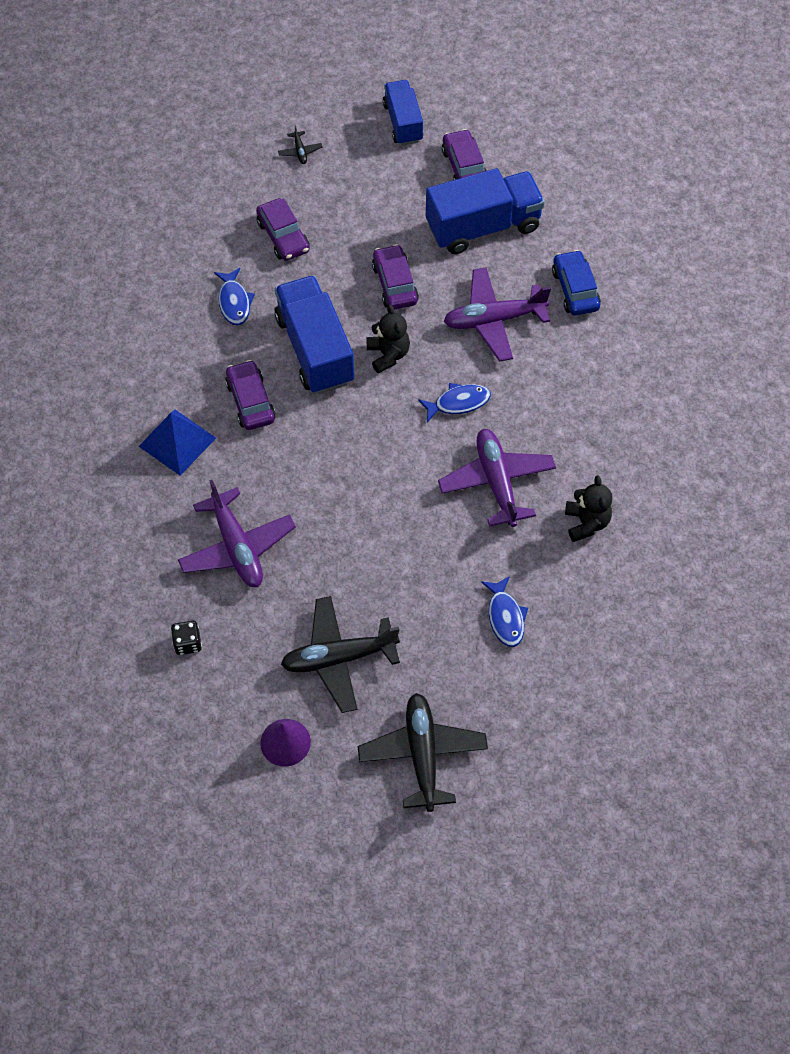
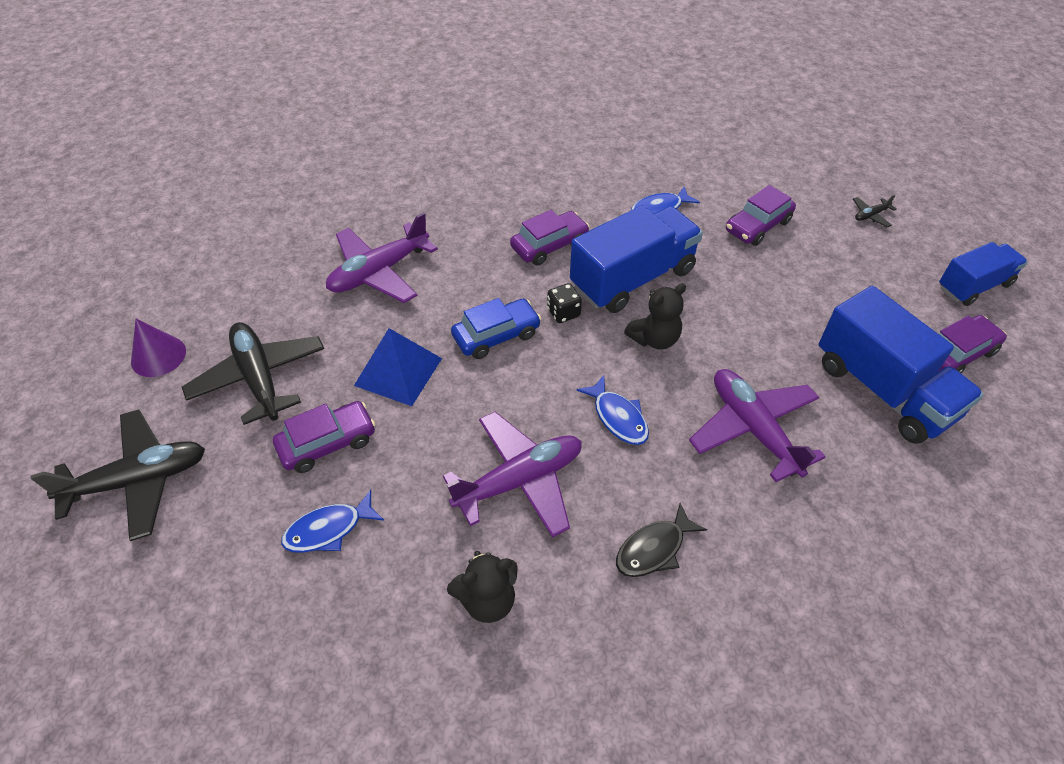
camera: 75 degrees right, 10 degrees down
blue pyramid [139,409,216,476] -> blue pyramid moved to [354,328,442,406]
black dice [171,621,202,655] -> black dice moved to [547,283,582,323]
purple car [372,244,419,310] -> purple car moved to [273,401,375,473]
blue car [552,250,601,316] -> blue car moved to [451,298,541,359]
none -> black fish [616,503,707,577]

